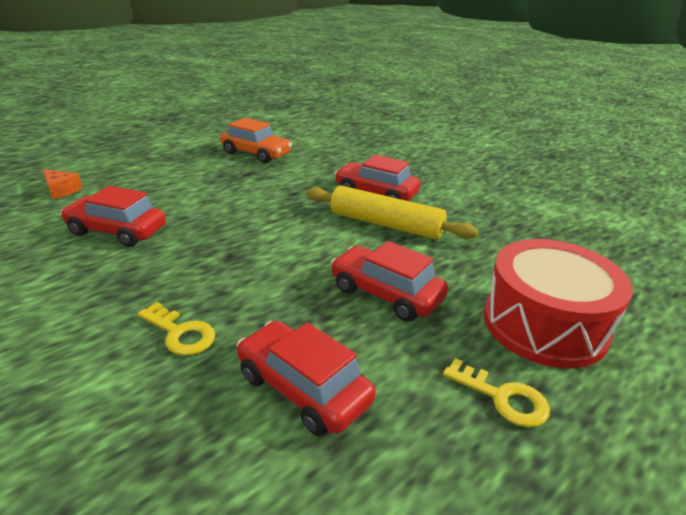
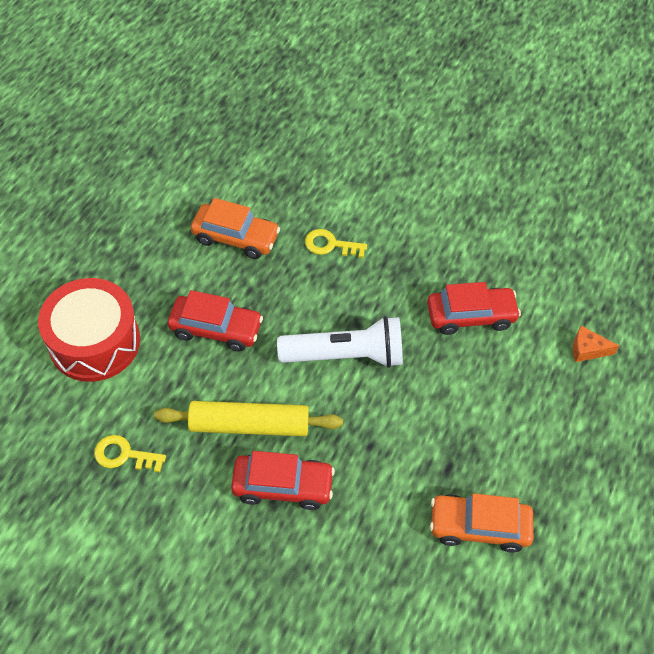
camera: 155 degrees right, 25 degrees up
red car [237,321,376,436] -> orange car [191,198,280,259]
yellow key [443,358,550,427] -> yellow key moved to [94,435,166,472]
none -> white flashlight [277,316,403,368]

